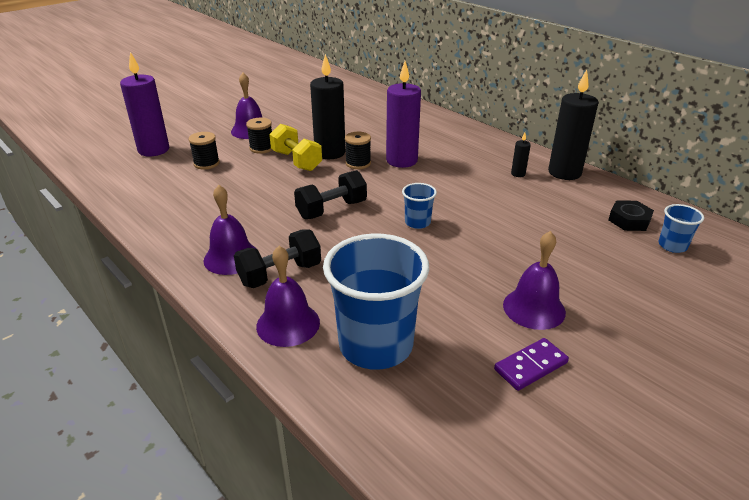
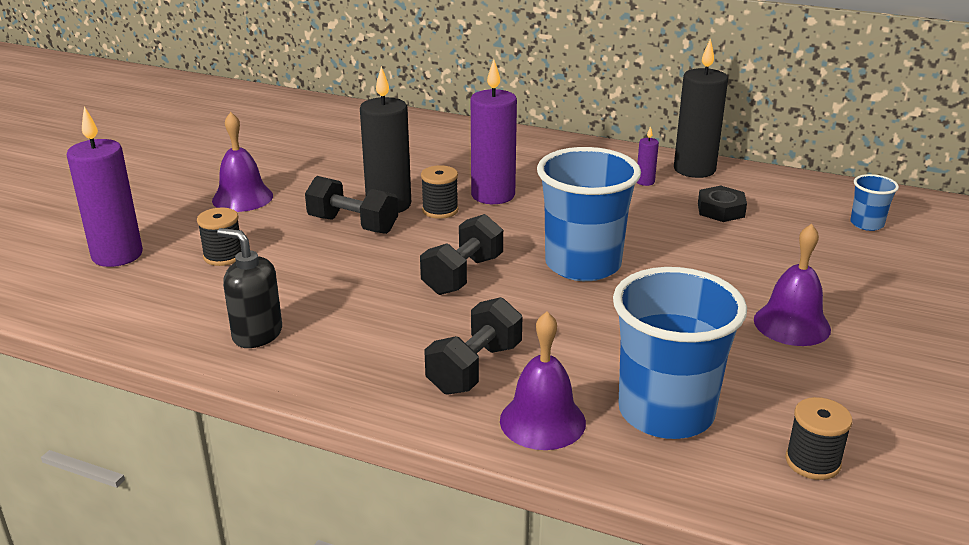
camera: 25 degrees left, 5 degrees down
purple bell [203,185,256,275] -> none
black spool [246,118,272,154] -> black spool moved to [785,397,852,480]
yellow dumbbell [269,124,322,171] -> black dumbbell [305,176,398,234]
blue cup [402,183,437,229] -> blue cup [537,147,641,281], size x2.18
purple domino [494,338,569,391] -> none
black candle [511,133,531,177] -> purple candle [637,126,659,186]
black nut [608,200,654,231] -> black nut moved to [698,186,747,222]
none -> black soap dispenser [217,228,282,348]

